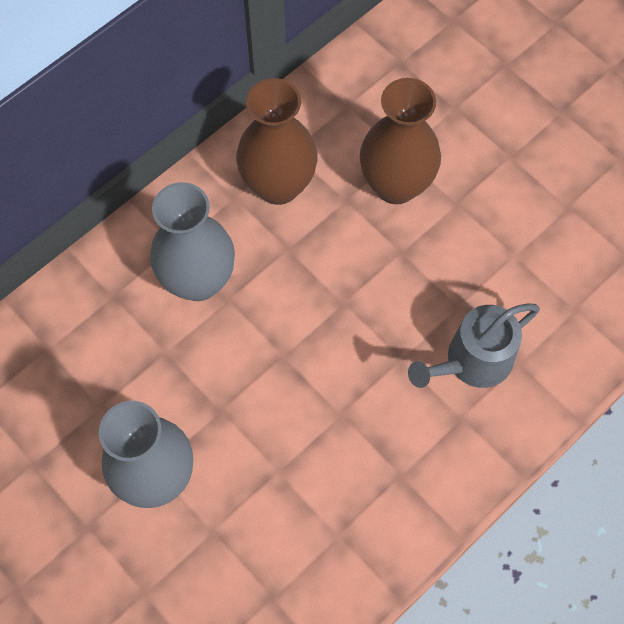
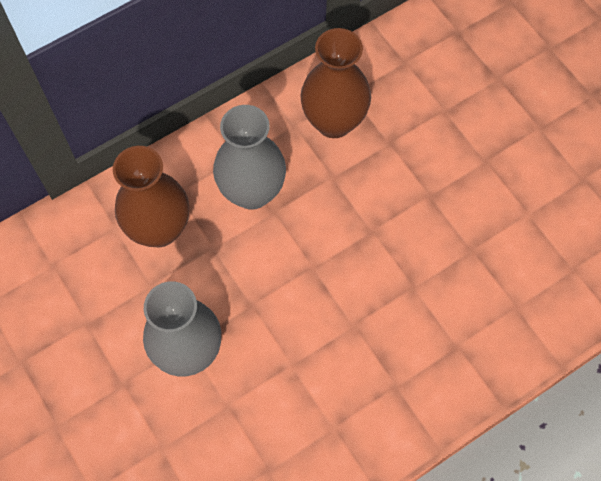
camera: 10 degrees right, 0 degrees up
brown vase [360,78,441,204] -> brown vase moved to [113,146,189,247]
grey watering can [408,304,540,388] -> none

